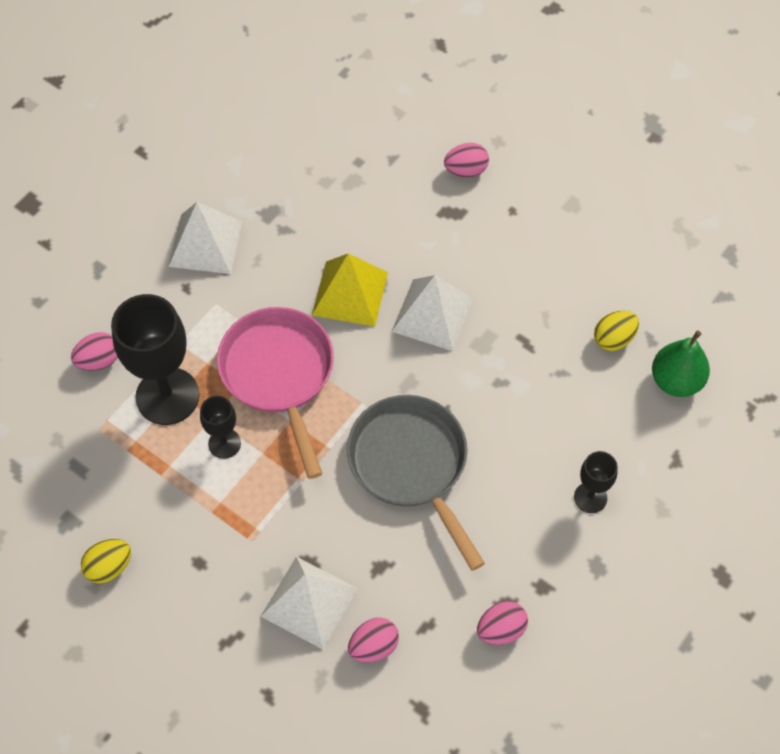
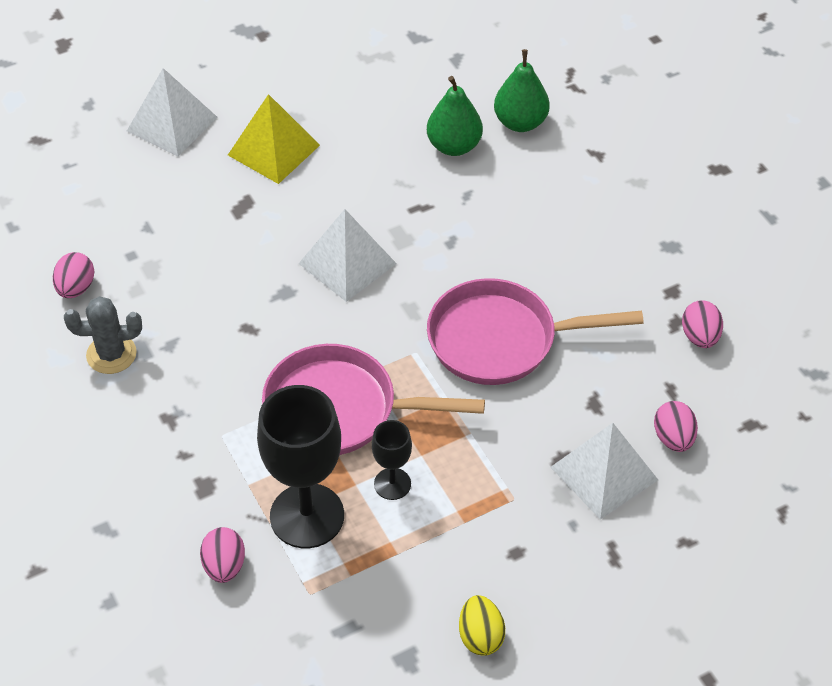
camera: 65 degrees left, 10 degrees down
white pyramid [169,202,242,274] -> white pyramid moved to [127,68,218,157]
yellow pyramid [312,253,388,327] -> yellow pyramid moved to [228,94,320,184]
grey pan [347,395,485,571] -> pink pan [427,278,644,385]
pink egg [444,143,489,177] -> pink egg moved to [53,252,94,298]
black goblet [574,451,618,513] -> none
yellow egg [594,311,639,351] -> green pear [427,76,483,156]
none -> grey cactus [64,296,142,374]

